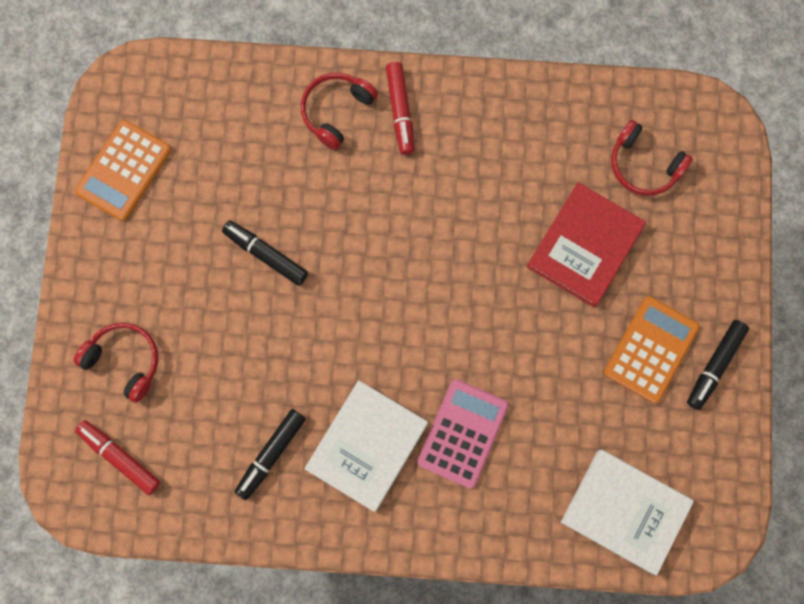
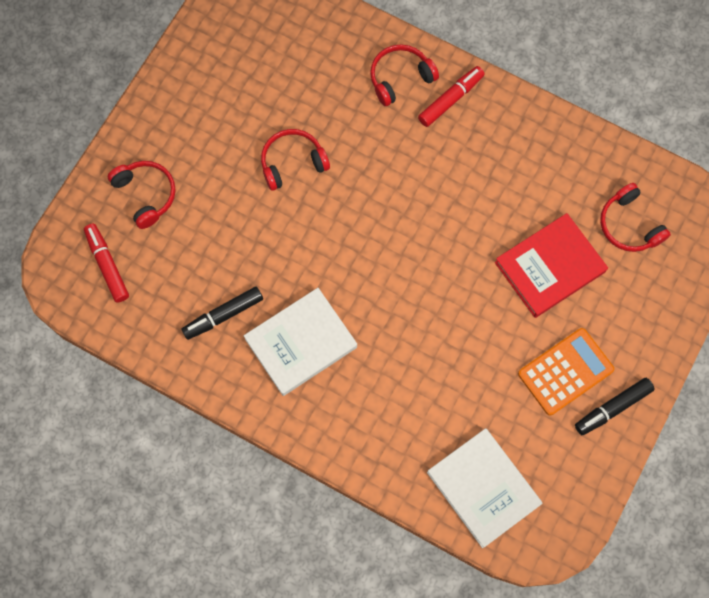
camera: 25 degrees right, 5 degrees down
orange calculator [75,120,171,221] -> none
black marker [222,220,308,286] -> red headphones [261,129,330,191]
red marker [386,62,415,155] -> red marker turned 150 degrees counterclockwise [418,66,485,127]
pink calculator [417,379,509,488] -> none

